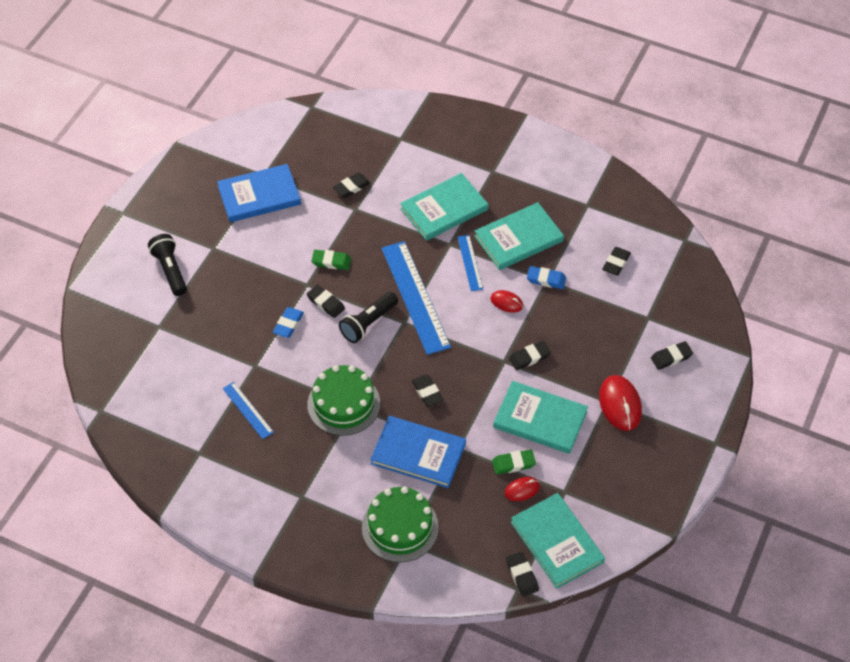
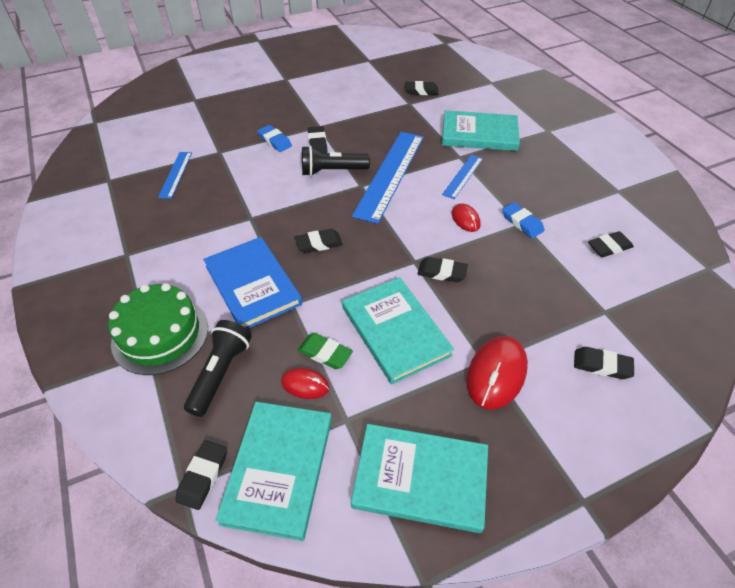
camera: 40 degrees right, 5 degrees down
black flashlight [148,234,187,296] -> black flashlight moved to [184,320,252,417]
blue book [217,164,301,222] -> none
blue eraser [273,307,304,338] -> blue eraser turned 75 degrees clockwise [257,125,292,152]
green cake [307,365,380,436] -> none
green eraser [311,250,351,270] -> none
black eraser [412,374,444,407] -> black eraser turned 60 degrees clockwise [295,229,343,253]
turquoise book [474,202,564,270] -> turquoise book moved to [351,424,488,533]

